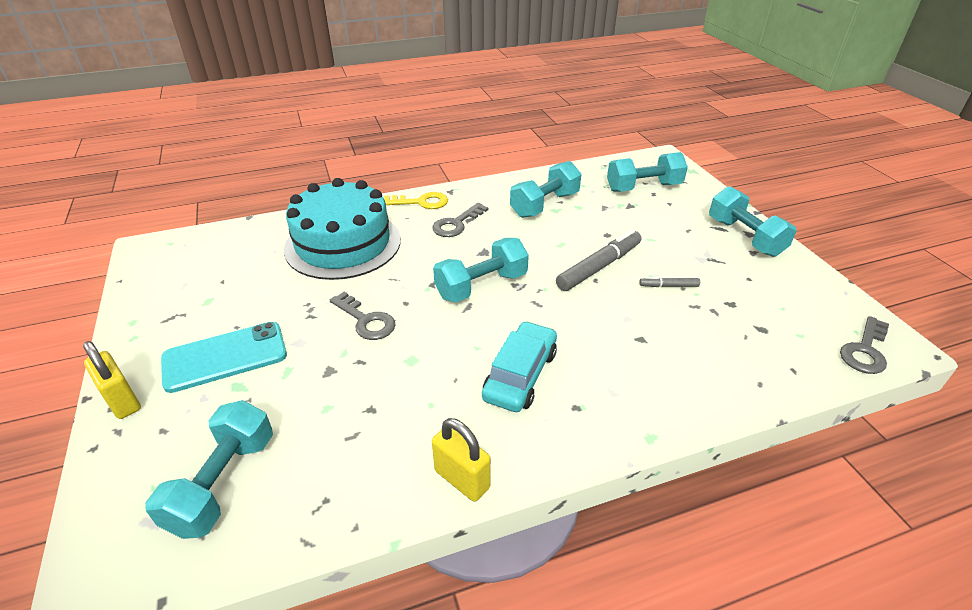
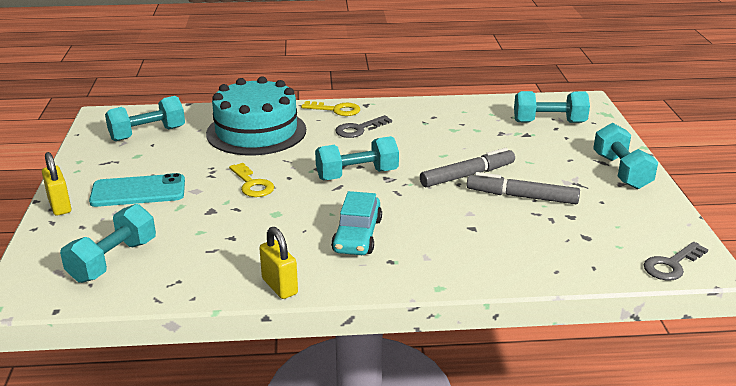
camera: 15 degrees right, 10 degrees down
grey key [330,292,395,340] -> yellow key [229,163,274,197]
turquoise car [482,321,557,412] -> turquoise car turned 150 degrees clockwise [331,191,382,255]
turquoise dumbbell [510,161,581,218] -> turquoise dumbbell moved to [105,96,185,141]
grey marker [639,277,700,287] -> grey marker [467,172,580,204], size x2.06

